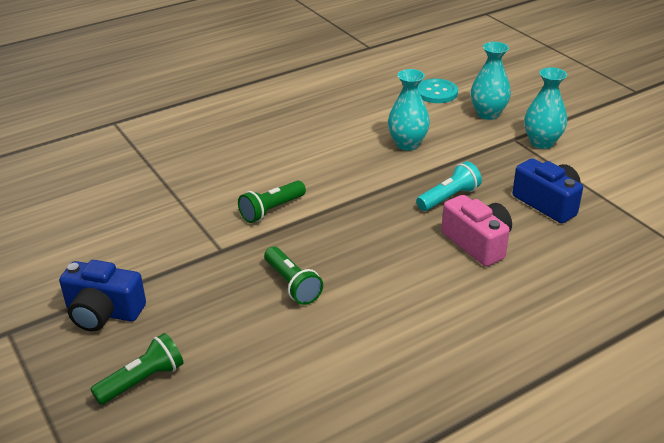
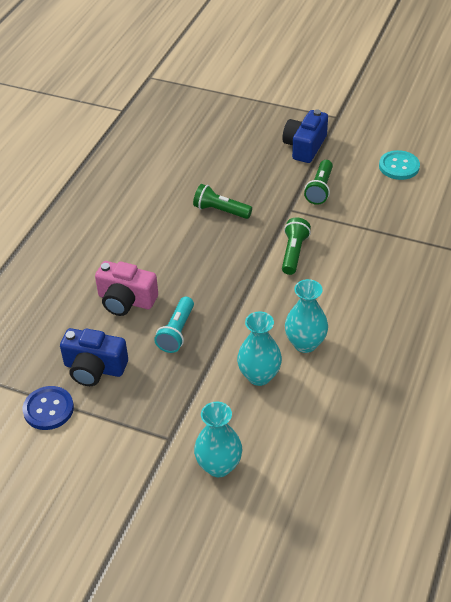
camera: 145 degrees right, 10 degrees up
blue camera [59,260,146,332] -> blue camera turned 45 degrees counterclockwise [282,109,328,163]
green flashlight [91,333,183,405] -> green flashlight moved to [304,160,333,205]
turquoise button [418,79,458,103] -> turquoise button moved to [379,150,420,180]
turquoise vase [524,67,567,149] -> turquoise vase moved to [285,279,328,353]
none -> blue button [23,386,74,430]

